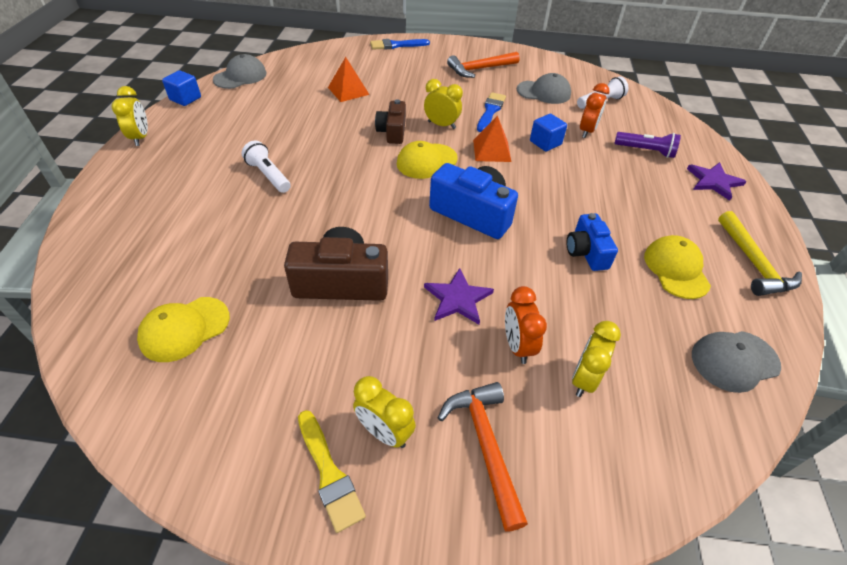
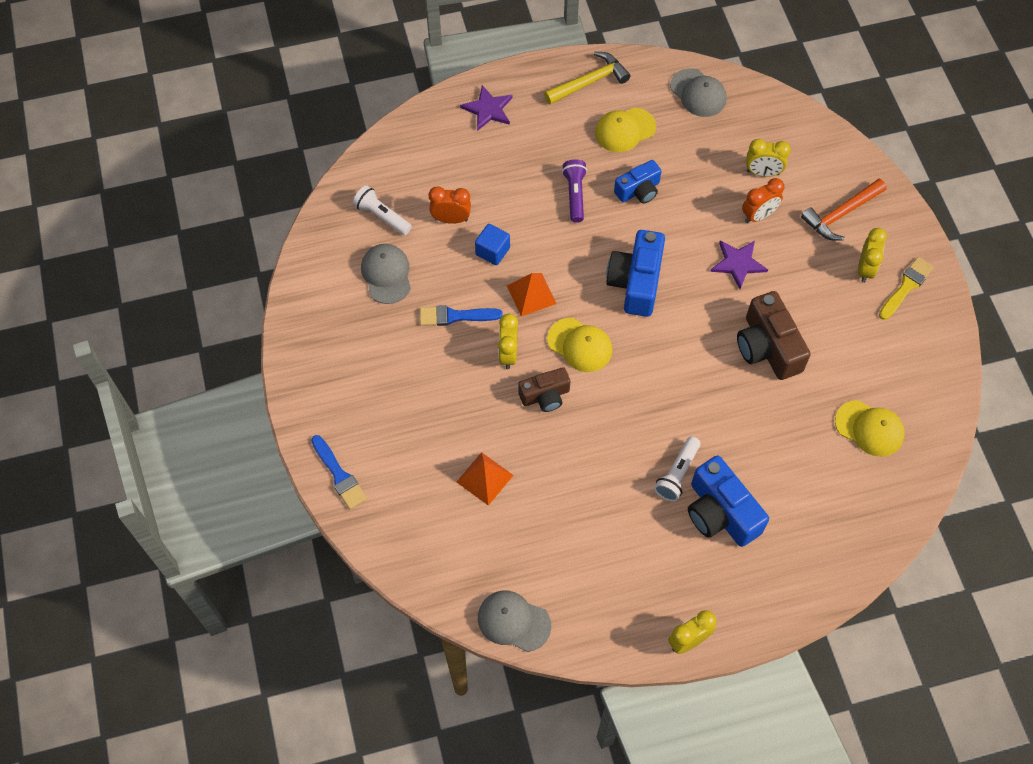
camera: 110 degrees left, 15 degrees up
blue cube [162,70,201,106] -> none
orange hammer [447,52,520,78] -> none
purple flashlight [614,132,681,158] -> purple flashlight moved to [562,159,587,223]
none -> blue camera [688,456,769,547]

